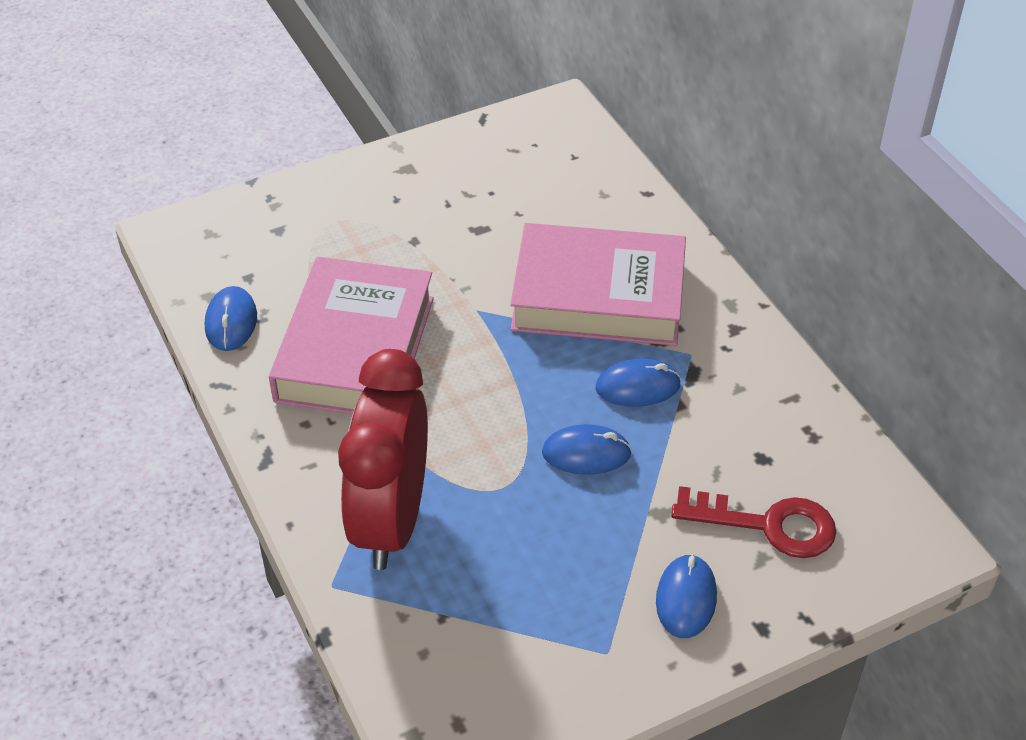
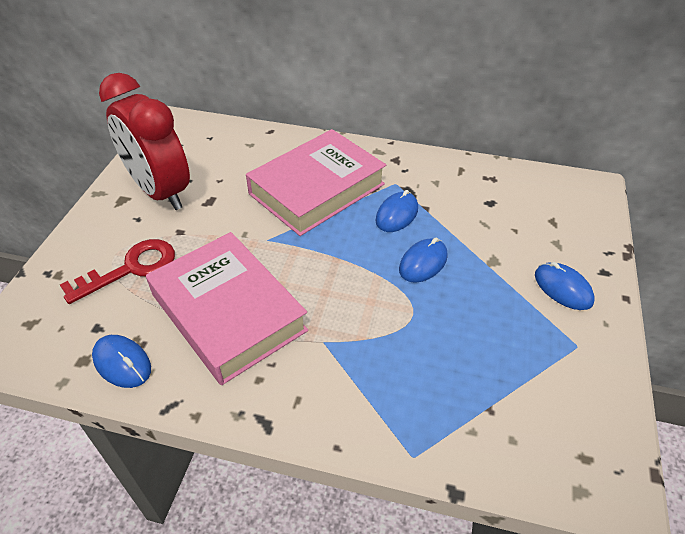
camera: 50 degrees left, 0 degrees up
red clock [338,349,428,570] -> red clock moved to [99,73,190,210]
red key [671,486,837,558] -> red key moved to [60,239,175,304]

